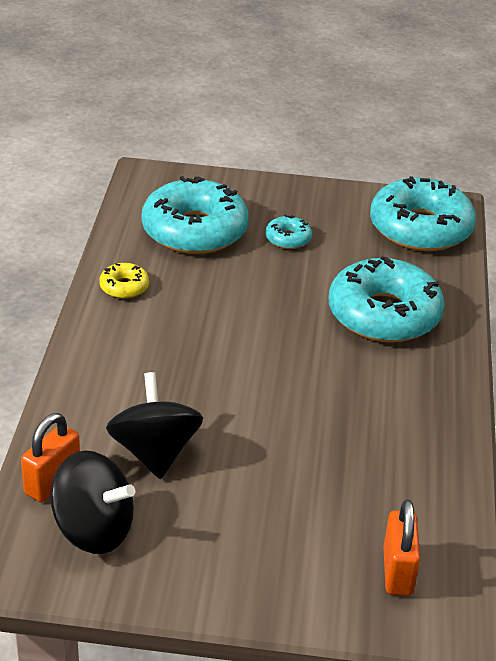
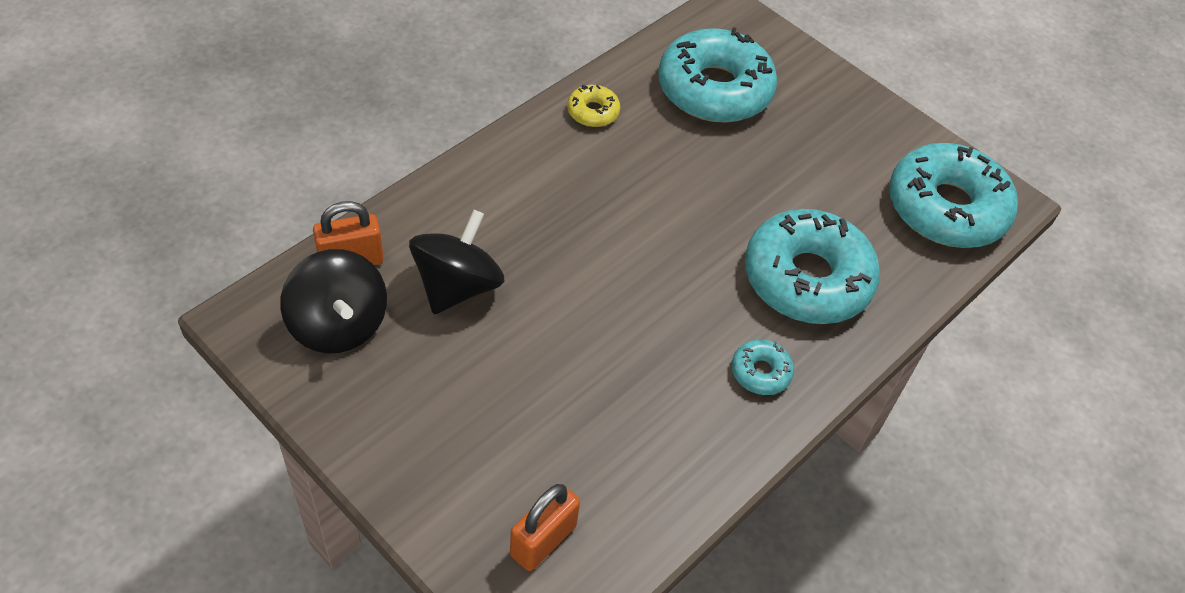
camera: 35 degrees right, 15 degrees up
turquoise donut [265,215,312,249] -> turquoise donut moved to [732,339,794,395]

